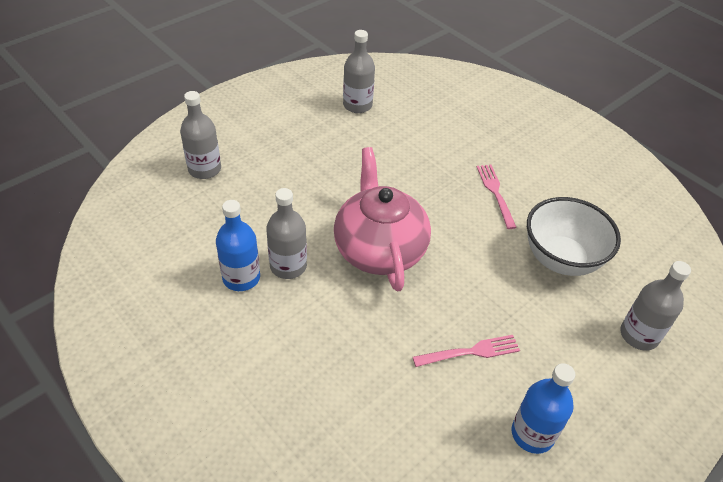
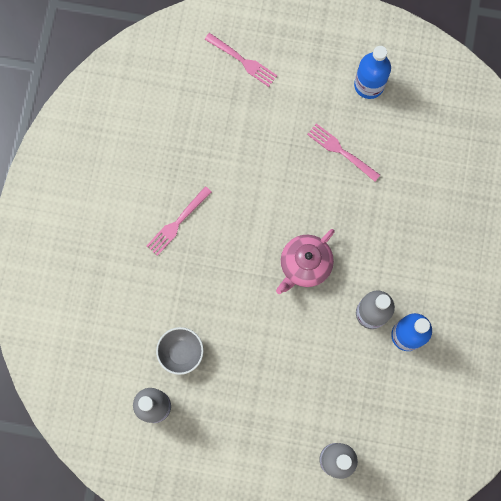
camera: 125 degrees left, 30 degrees up
pink teapot [334,147,431,291] -> pink teapot [276,229,335,294], size x0.63
white bowl [527,197,621,276] -> none
grey bottle [620,261,691,351] -> pink fork [204,33,277,87]
none -> grey bowl [156,327,204,375]

